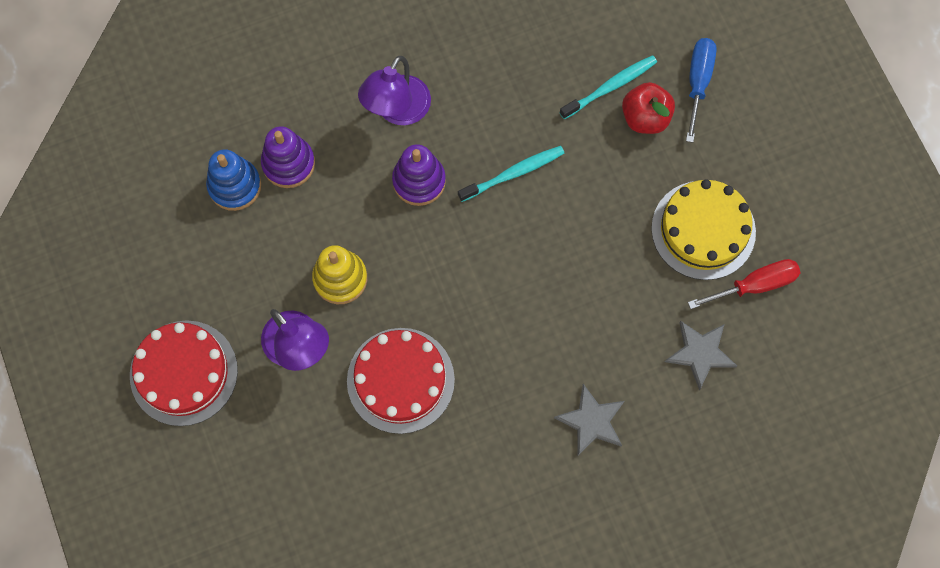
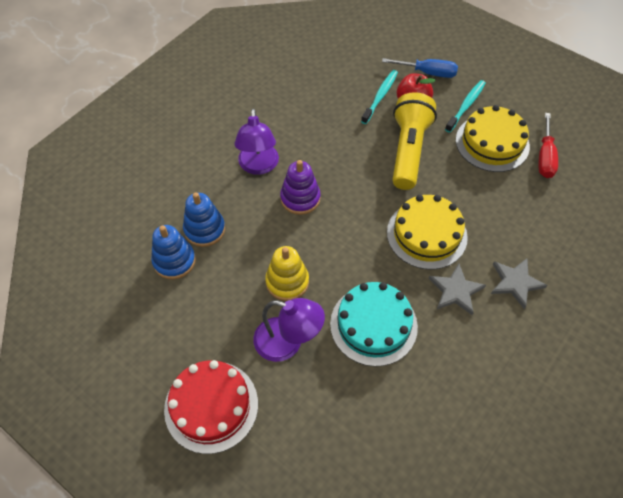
camera: 30 degrees left, 15 degrees down
purple stacking toy [261,126,315,188] -> blue stacking toy [183,192,225,247]
red cake [347,328,455,434] -> turquoise cake [330,282,418,367]
turquoise toothbrush [458,146,564,202] -> turquoise toothbrush moved to [445,80,486,133]
grey star [665,321,737,390] -> grey star moved to [428,264,486,315]
blue screwdriver [686,38,717,143] -> blue screwdriver turned 120 degrees clockwise [382,58,458,78]
red screwdriver [688,259,801,309] -> red screwdriver turned 150 degrees clockwise [539,113,558,178]
none -> yellow cake [387,195,468,270]
none -> yellow flashlight [392,92,437,190]

